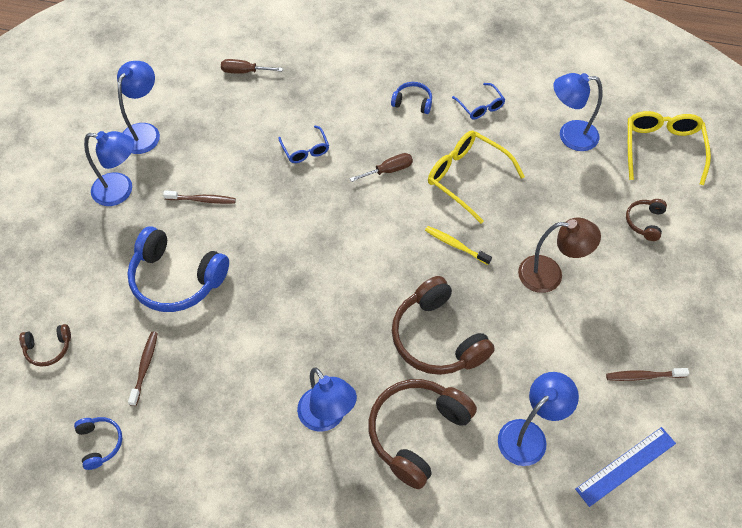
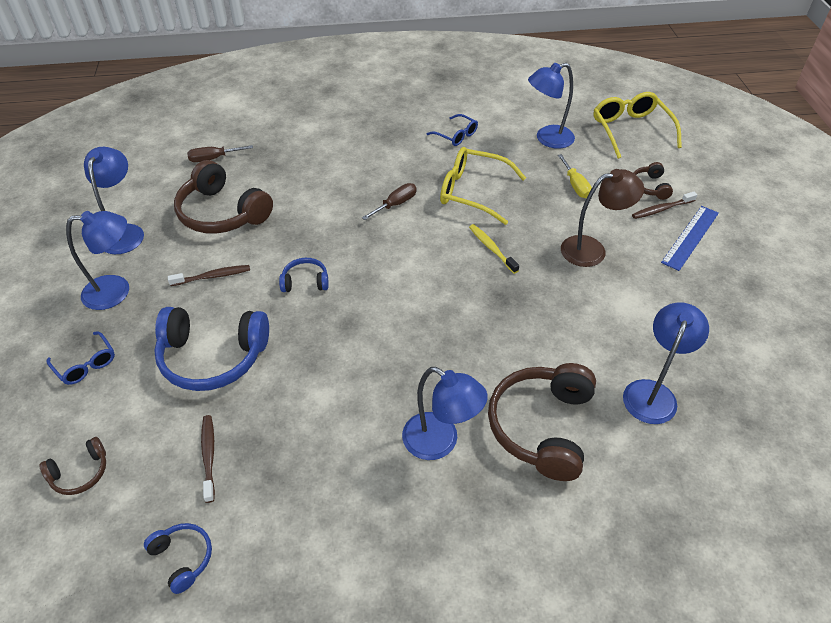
camera: 20 degrees left, 10 degrees down
blue glasses [279,126,329,163] -> blue glasses moved to [47,331,115,385]
blue headphones [391,82,432,114] -> blue headphones moved to [279,258,329,292]
brown headphones [392,276,495,375] -> brown headphones moved to [174,160,273,234]
yellow toothbrush [425,226,492,265] -> yellow toothbrush turned 45 degrees clockwise [469,224,519,274]
blue ruler [575,427,676,507] -> blue ruler moved to [661,206,719,271]
brown toothbrush [606,368,689,381] -> brown toothbrush moved to [632,192,697,219]
none -> yellow screwdriver [558,154,592,198]

